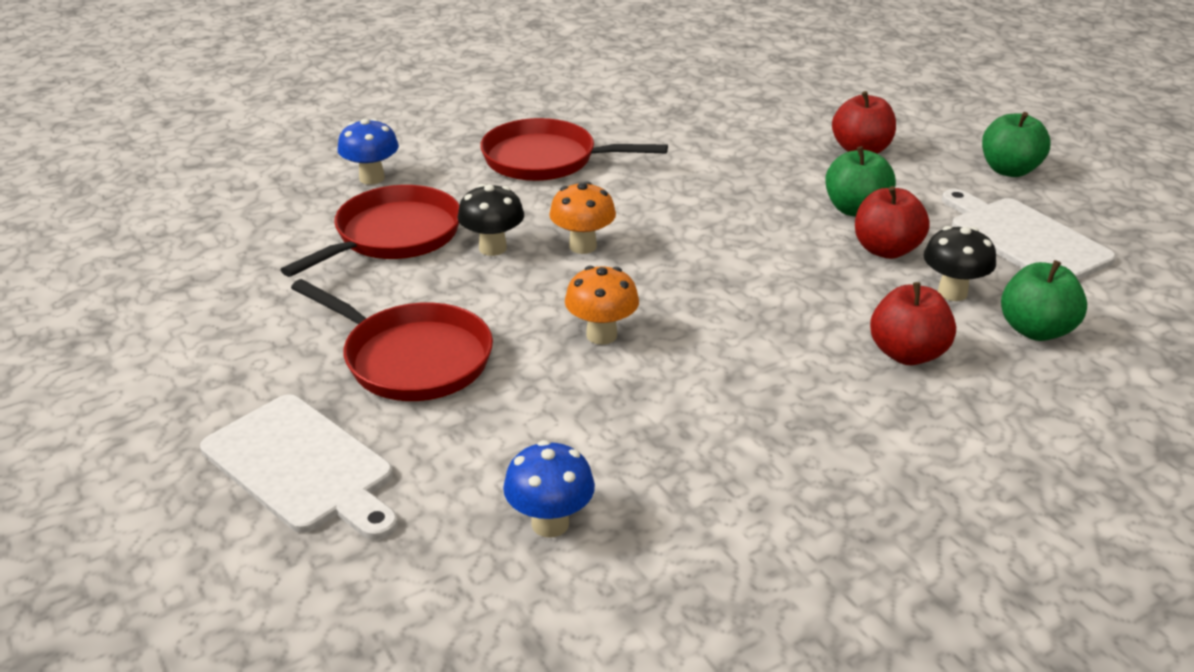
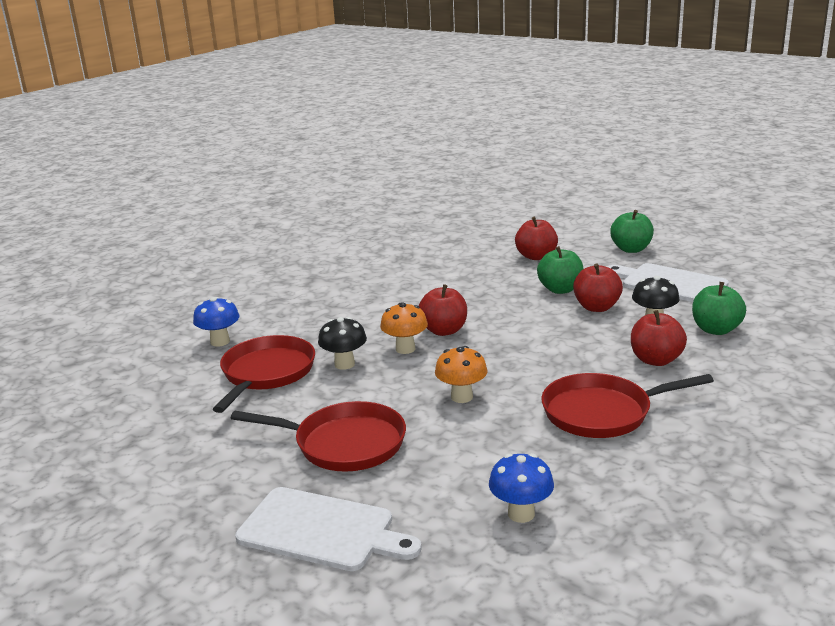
camera: 20 degrees left, 10 degrees down
red pan [480,118,668,181] -> red pan moved to [541,373,714,438]
none -> red apple [419,284,467,336]

